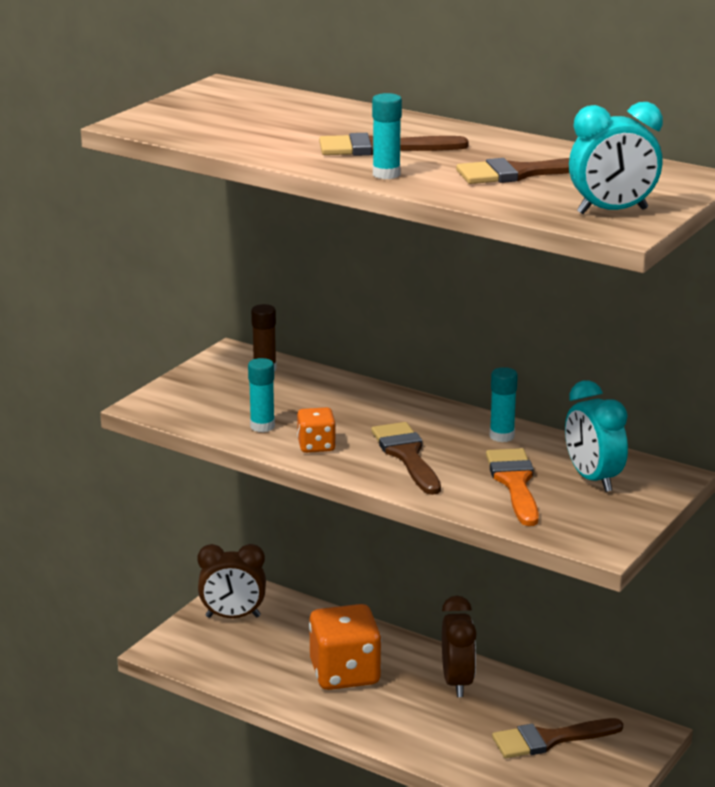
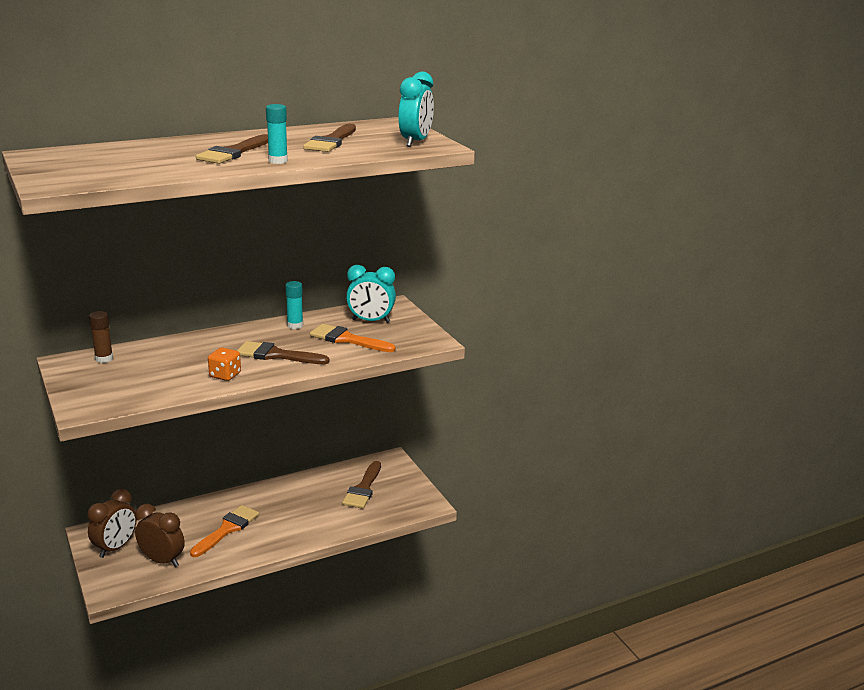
camera: 60 degrees left, 0 degrees up
turquoise glue stick [248,358,275,432] -> none
orange dice [309,604,382,690] -> orange brush [190,505,259,557]
brown clock [442,595,477,697] -> brown clock moved to [135,504,185,567]

